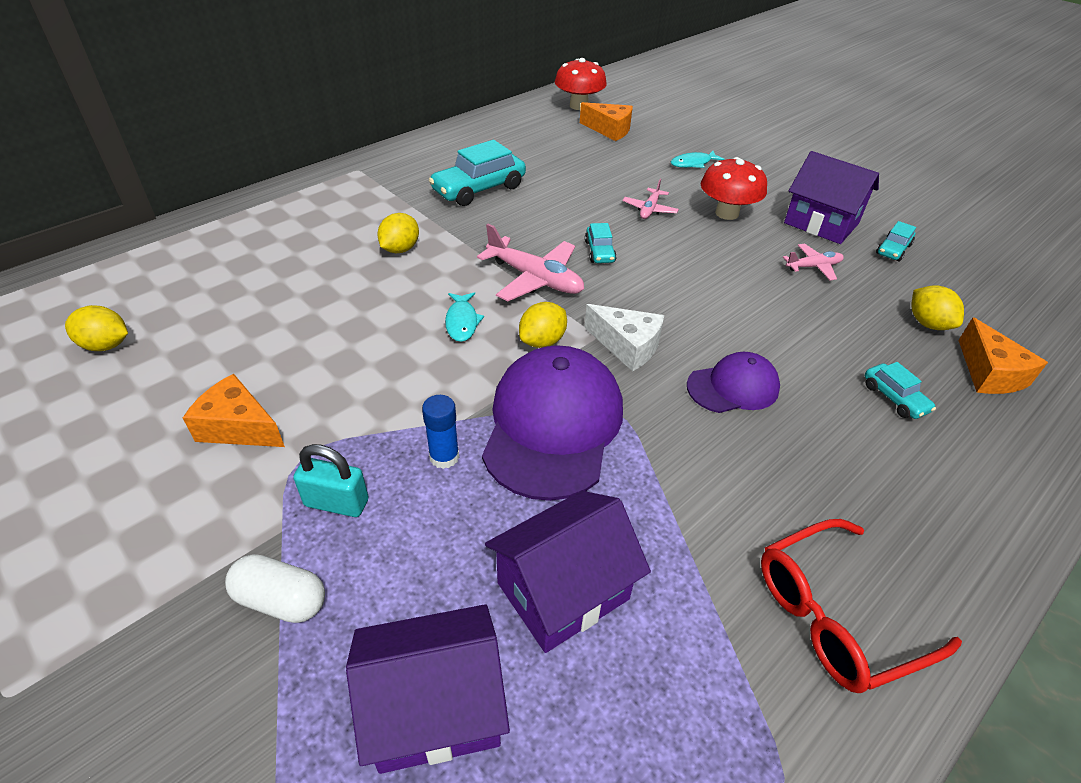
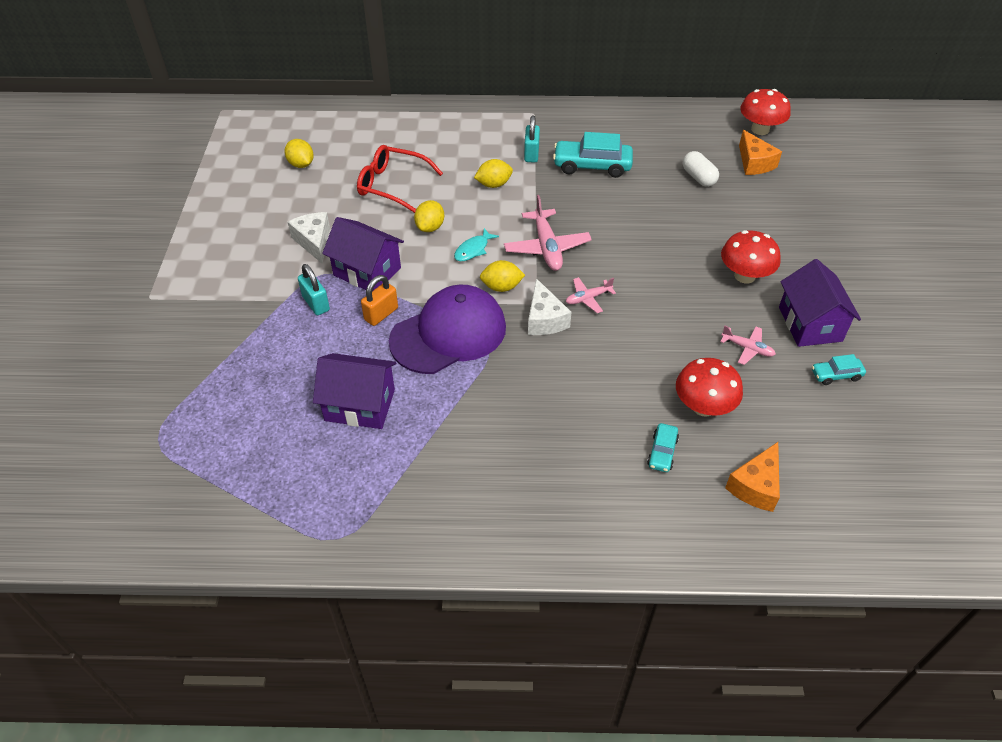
camera: 45 degrees right, 5 degrees up
orange cheese [183,374,285,447] -> white cheese [288,212,330,264]
white capsule [225,554,325,623] -> white capsule moved to [683,151,719,187]
purple house [346,604,510,774] -> purple house moved to [322,217,404,290]
blue glue stick [422,395,459,469] -> orange padlock [361,275,398,326]
turquoise car [585,223,617,263] -> none
pink plane [622,179,679,219] -> pink plane moved to [566,277,616,313]
turquoise fish [671,151,725,168] -> none
purple cap [687,352,780,413] -> none
red glasses [761,519,962,693] -> red glasses moved to [357,145,443,213]
yellow lemon [911,285,964,330] -> yellow lemon moved to [414,200,444,232]
none -> turquoise padlock [524,116,540,163]
none -> red mushroom [676,358,743,417]

